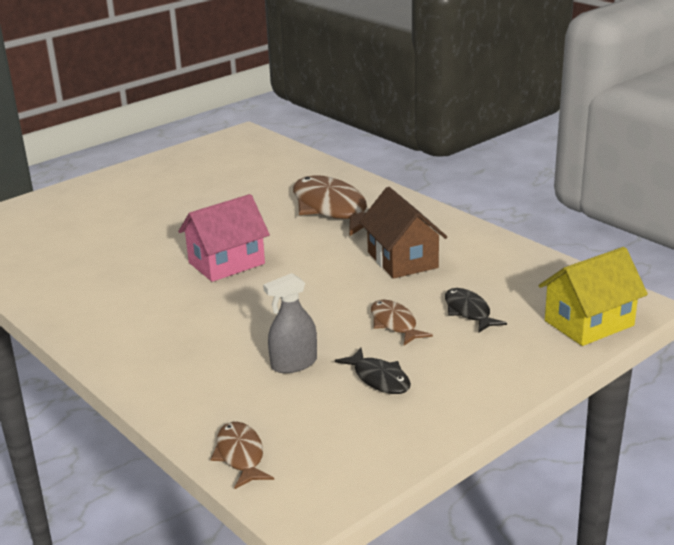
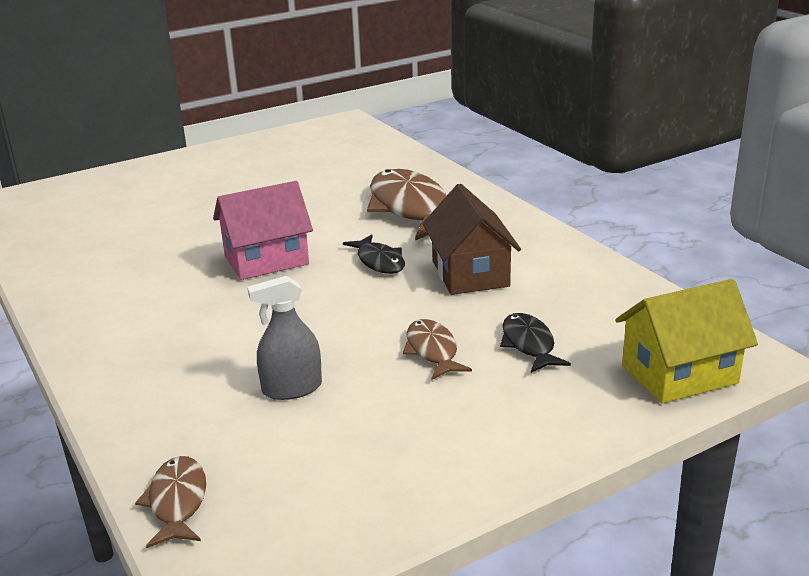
camera: 10 degrees right, 0 degrees up
black fish [335,348,411,394] -> black fish moved to [343,234,405,274]

